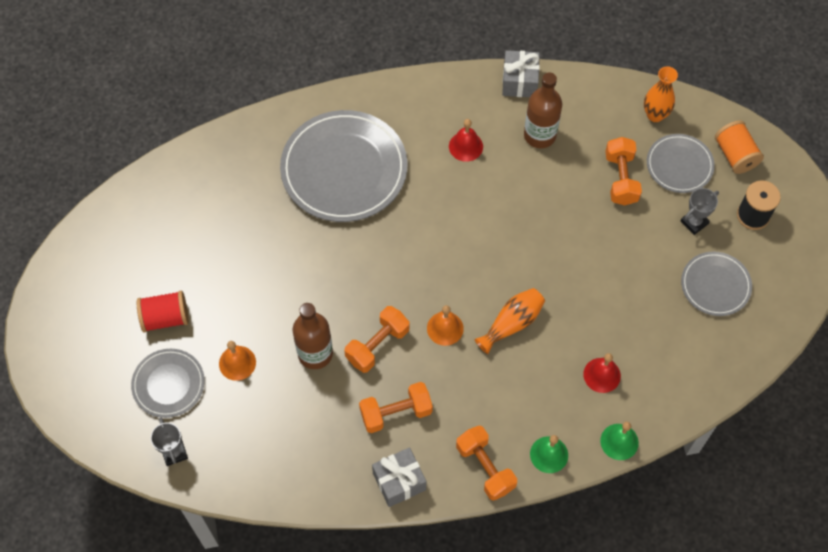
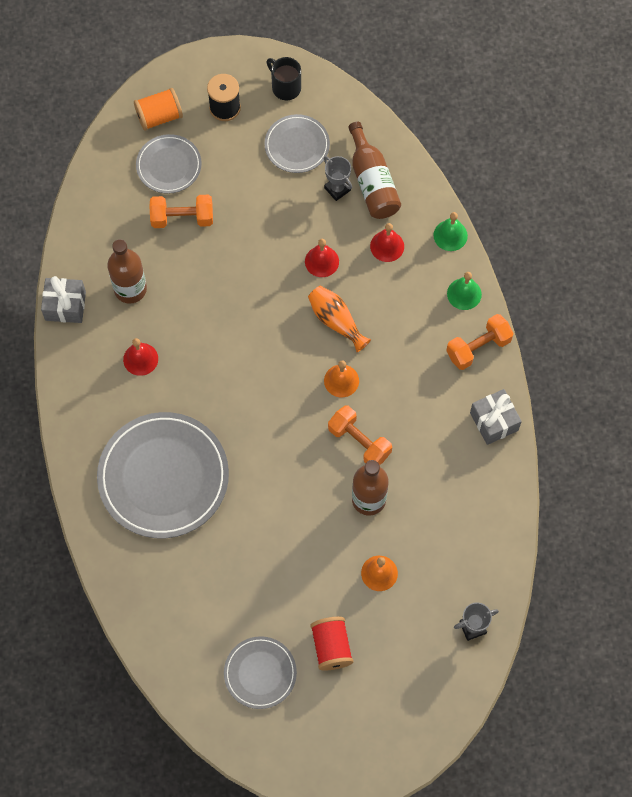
camera: 90 degrees left, 5 degrees up
grey plate [131,349,205,418] -> grey plate moved to [224,636,297,709]
orange dumbbell [359,382,433,433] -> none
orange vase [644,66,678,122] -> none
grey trophy [681,188,719,235] -> grey trophy moved to [324,156,352,201]
none -> black mug [266,57,301,100]
none -> red bell [305,239,339,277]
none -> brown bottle [348,121,401,219]

